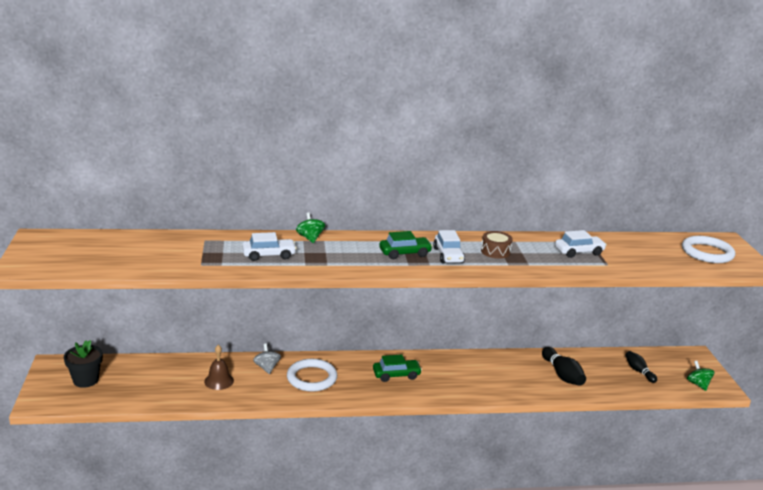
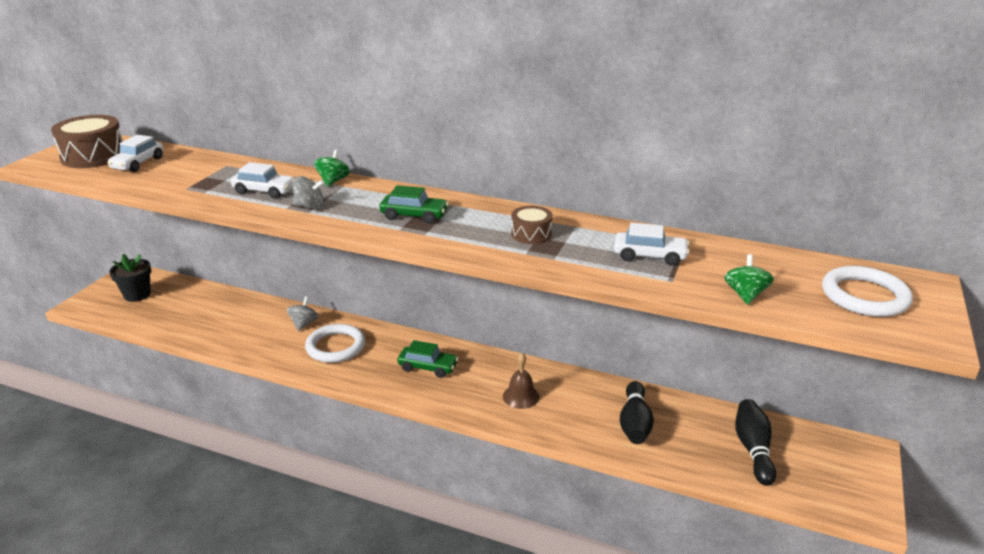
camera: 30 degrees right, 5 degrees up
brown bell [204,345,234,390] -> brown bell moved to [503,353,539,409]
white car [433,230,465,263] -> white car moved to [107,135,163,172]
black bowling pin [625,351,657,383] -> black bowling pin [735,399,776,486], size x1.56
green spinning top [687,361,714,391] -> green spinning top moved to [724,254,774,305]
none -> brown drum [51,115,123,168]
none -> grey spinning top [293,176,325,210]

